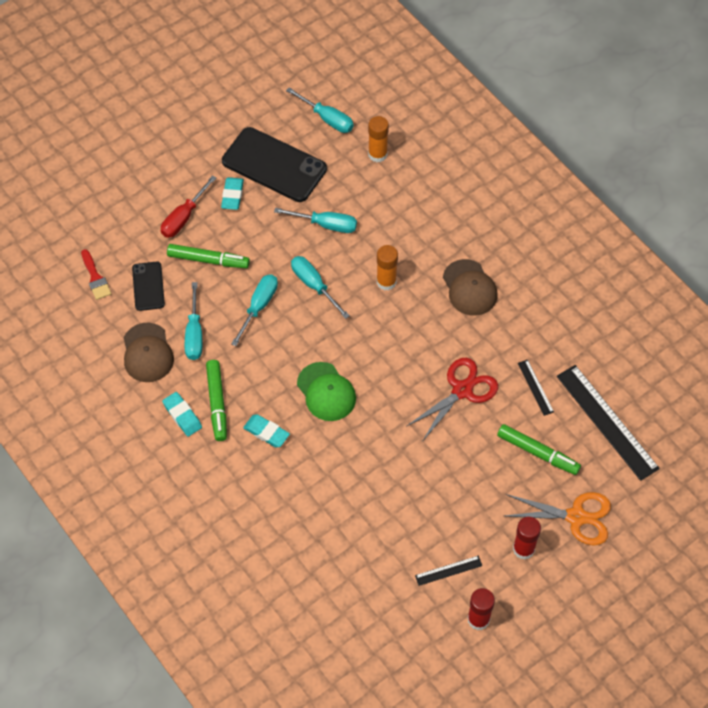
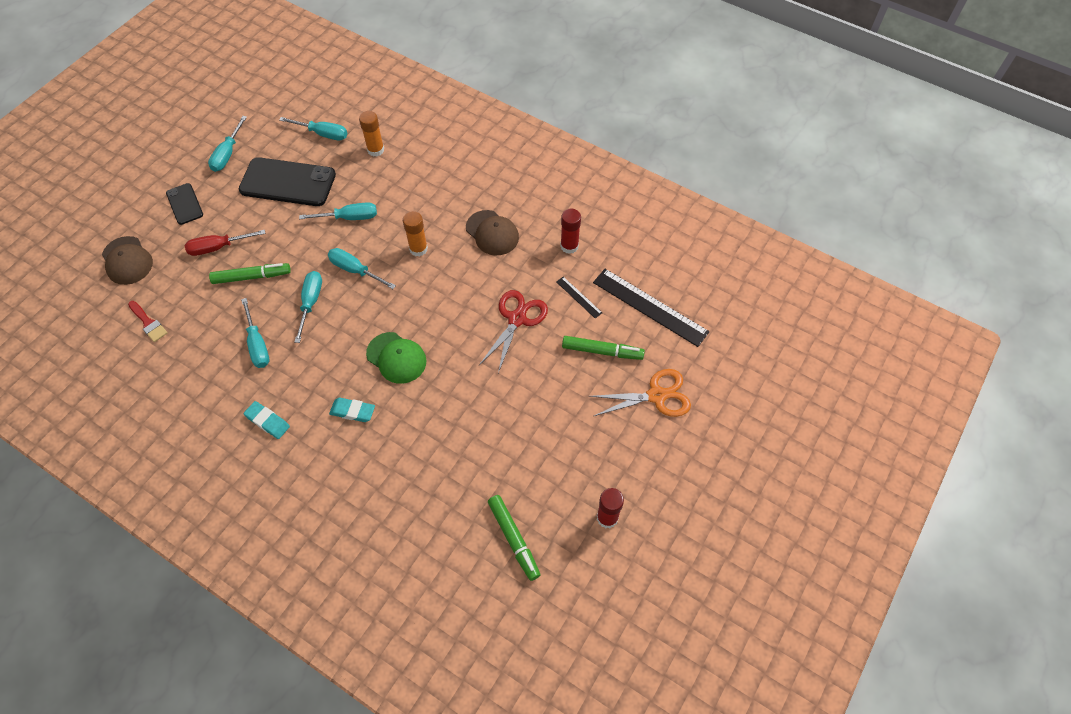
camera: 20 degrees left, 0 degrees up
brown cap [123,323,174,382] -> brown cap moved to [102,236,153,285]
black phone [132,261,165,311] -> black phone moved to [166,183,203,225]
red screwdriver [161,175,216,238] -> red screwdriver turned 60 degrees clockwise [185,230,266,256]
green marker [206,360,227,441] -> green marker moved to [488,495,541,581]
turquoise eraser [221,177,244,210] -> none
black ruler [415,556,482,586] -> none
red glue stick [513,517,541,560] -> red glue stick moved to [560,209,581,254]
none -> turquoise screwdriver [208,116,247,172]

